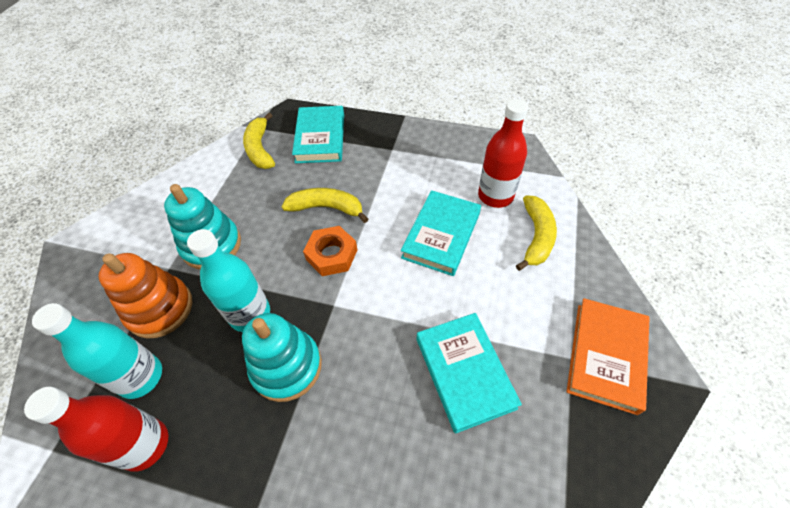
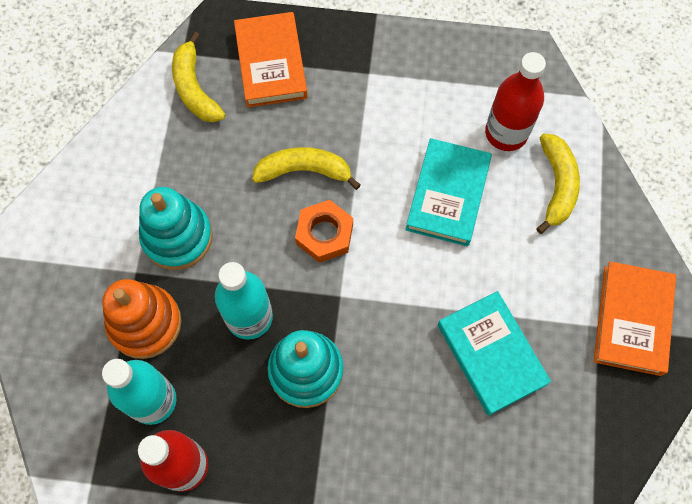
camera: 10 degrees left, 15 degrees up
turquoise book [292,106,344,163] -> orange book [234,12,308,107]

